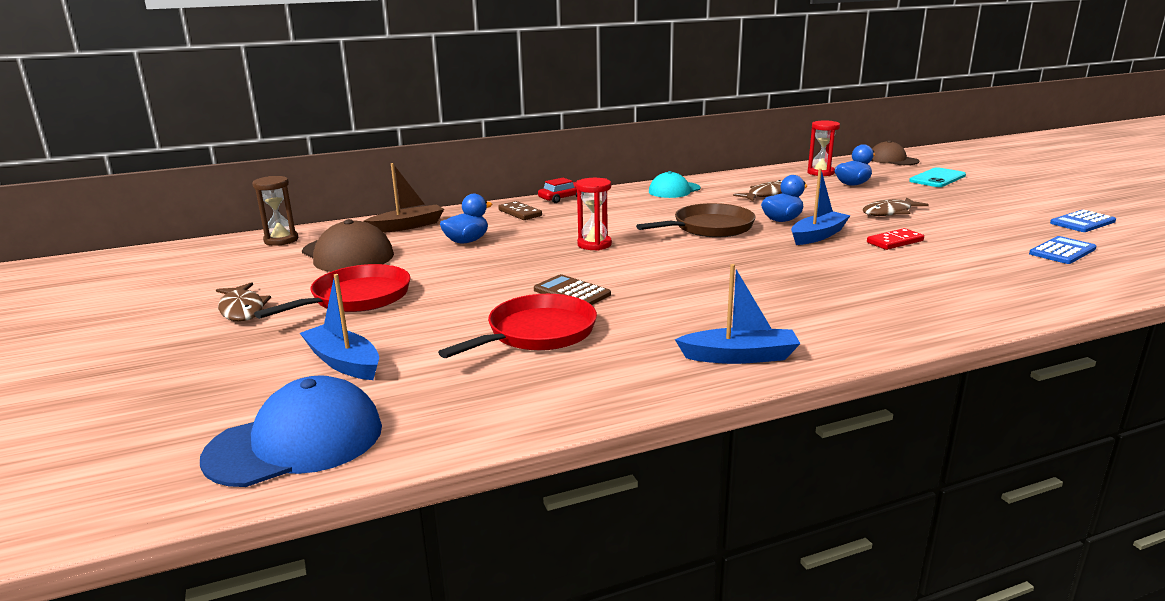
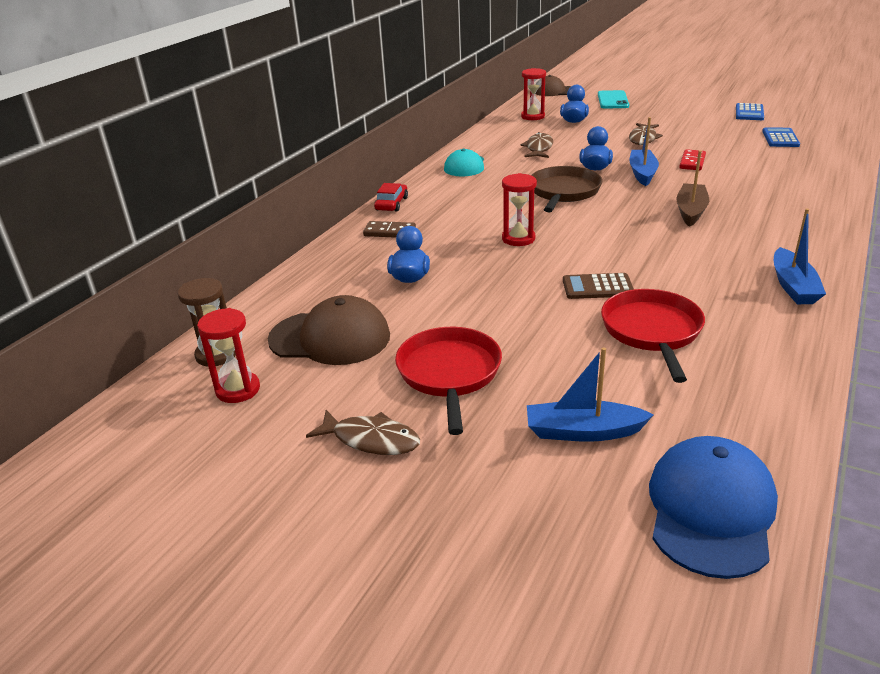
camera: 40 degrees left, 10 degrees up
brown boat [364,163,444,233] -> brown boat moved to [676,150,709,227]
blue boat [675,264,801,364] -> blue boat turned 135 degrees clockwise [774,209,826,304]
none -> red hourglass [197,308,260,403]

